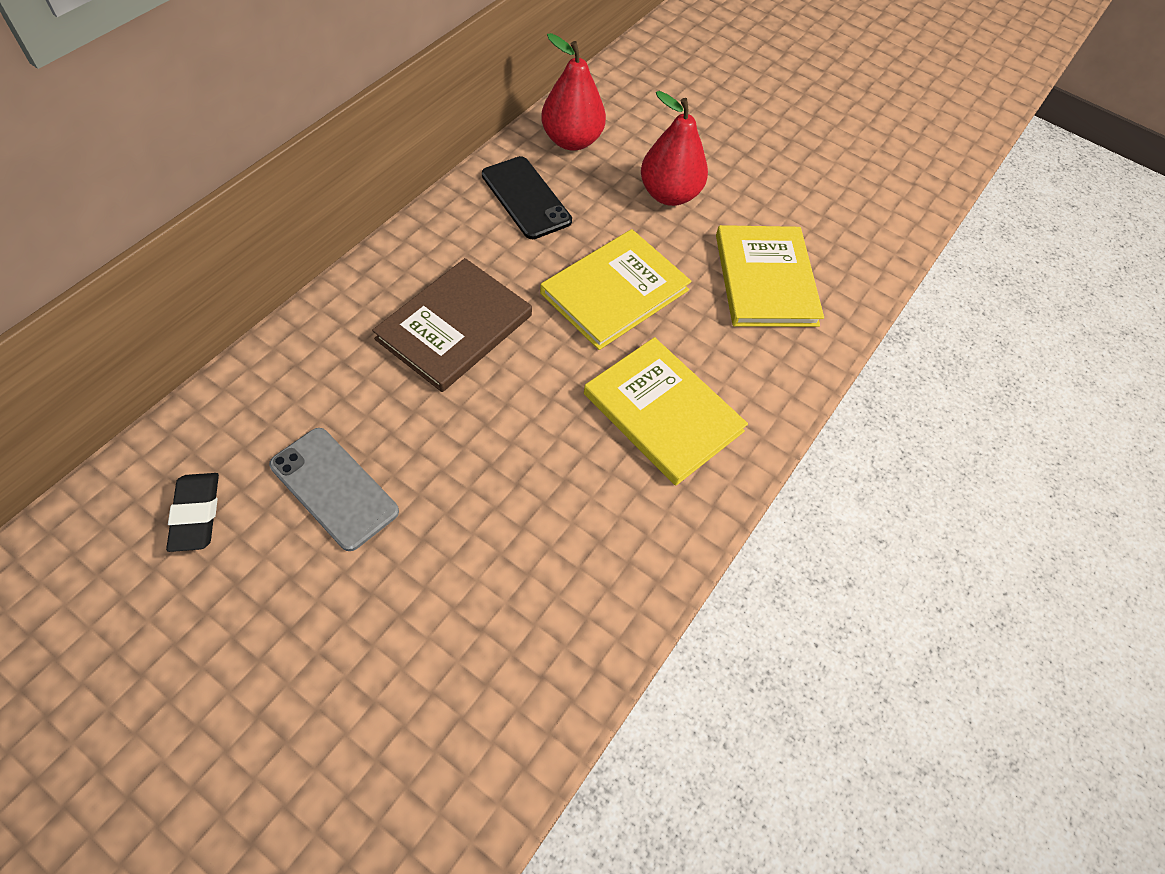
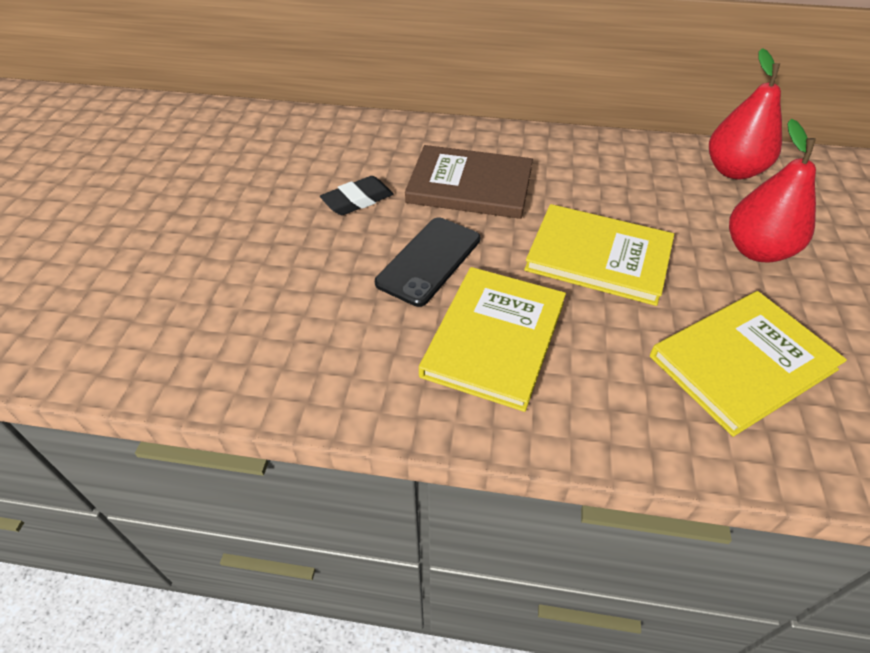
camera: 70 degrees right, 10 degrees down
black eraser [166,473,219,552] -> black eraser moved to [320,176,394,215]
grey phone [269,428,399,551] -> none
black phone [482,156,572,239] -> black phone moved to [375,217,480,307]

